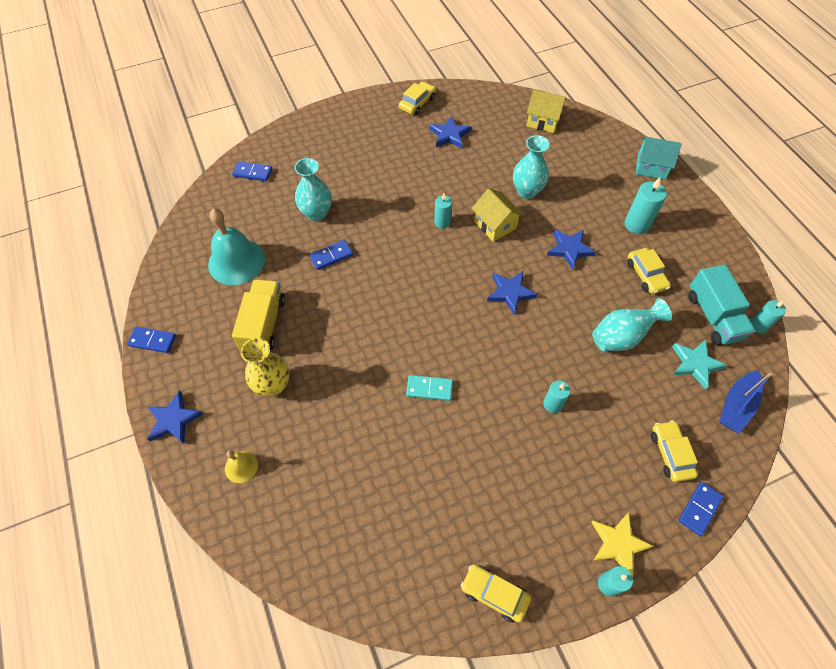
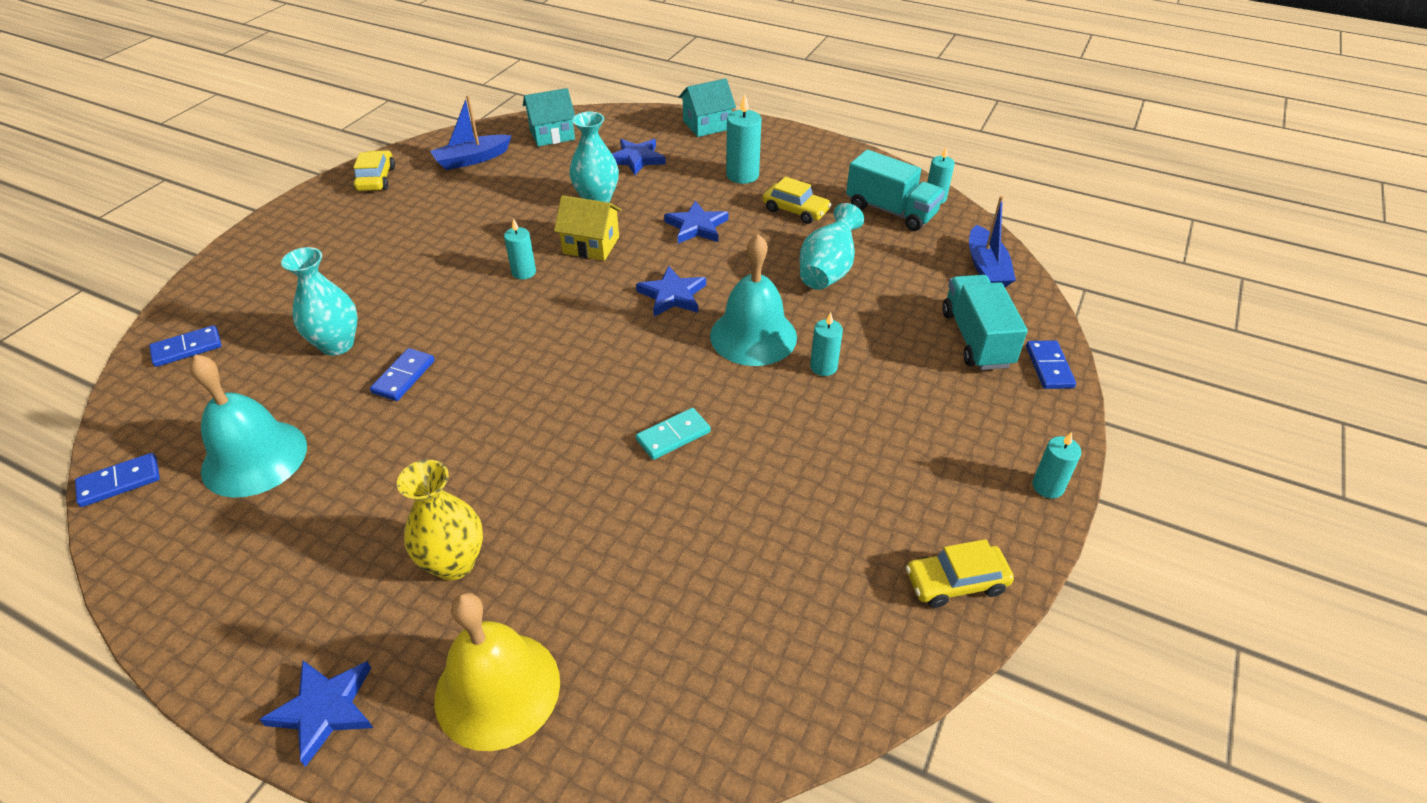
camera: 40 degrees left, 15 degrees down
blue domino [127,327,176,353] -> blue domino moved to [75,453,160,507]
yellow bell [225,450,258,483] -> yellow bell [434,592,560,751], size x2.07
yellow truck [232,279,285,351] -> none
blue star [429,116,472,148] -> blue star moved to [612,139,666,175]
yellow house [527,90,566,133] -> turquoise house [523,88,575,146]
yellow star [591,513,653,577] -> none
yellow car [651,420,698,482] -> turquoise truck [942,275,1028,370]
turquoise star [672,340,727,389] -> none
none -> blue boat [430,95,512,170]
none -> turquoise bell [710,234,797,366]

